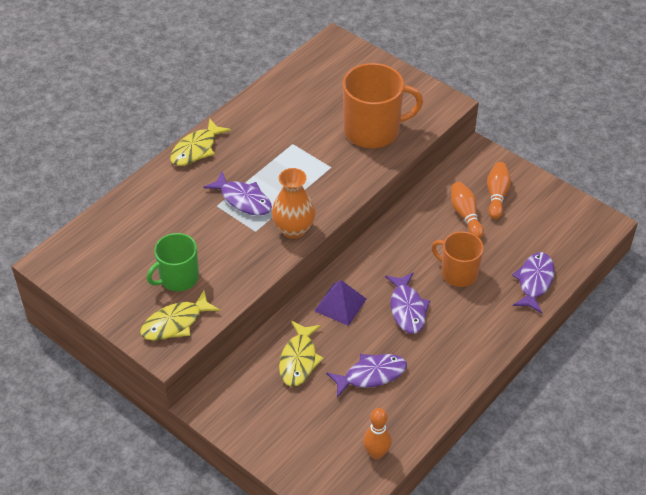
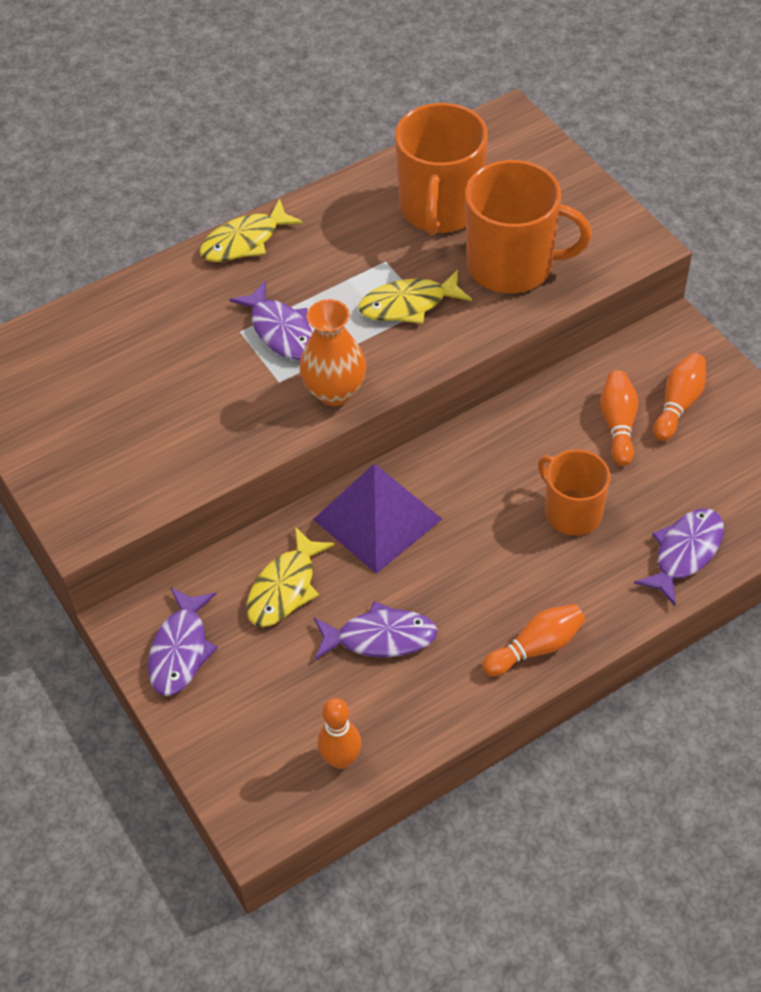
camera: 20 degrees right, 5 degrees up
yellow fish [140,290,220,341] -> yellow fish moved to [359,269,472,324]
green mug [147,233,199,291] -> none
purple pyramid [314,280,366,326] -> purple pyramid [313,463,442,574], size x1.55
purple fish [385,272,430,334] -> purple fish moved to [148,588,218,696]
none -> orange mug [395,103,488,235]
none -> orange bowling pin [482,604,585,676]

